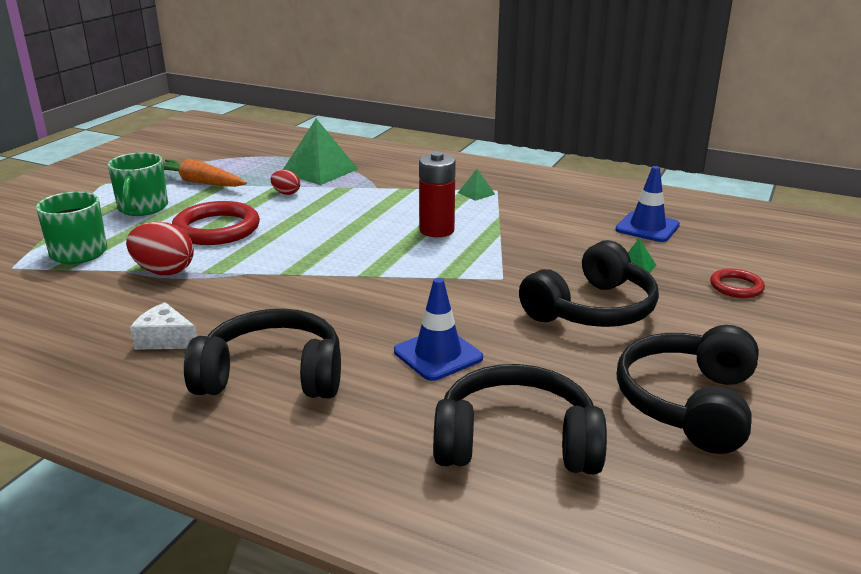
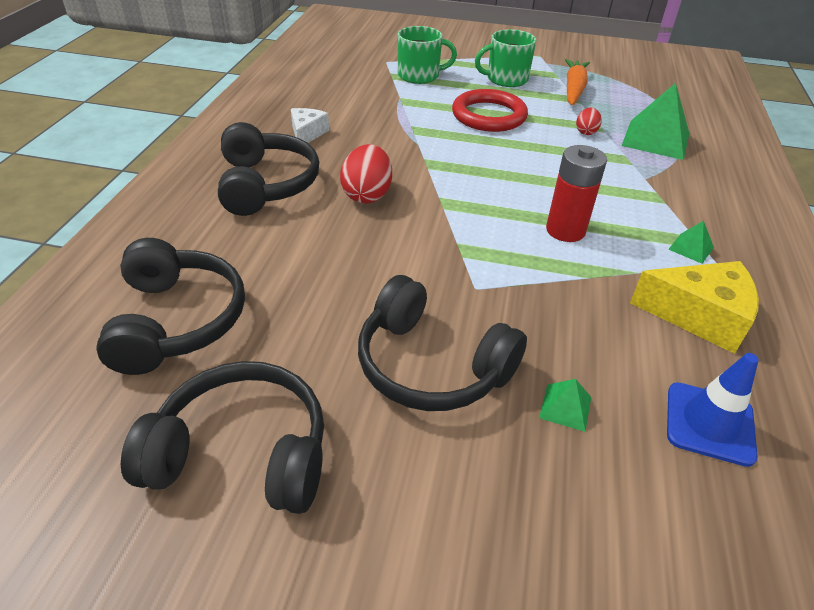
camera: 75 degrees right, 15 degrees up
red egg [126,222,194,275] -> red egg moved to [340,144,392,203]
blue traffic cone [394,278,483,381] -> none
red ring [710,269,765,298] -> none
none -> yellow cheese [630,261,759,354]

